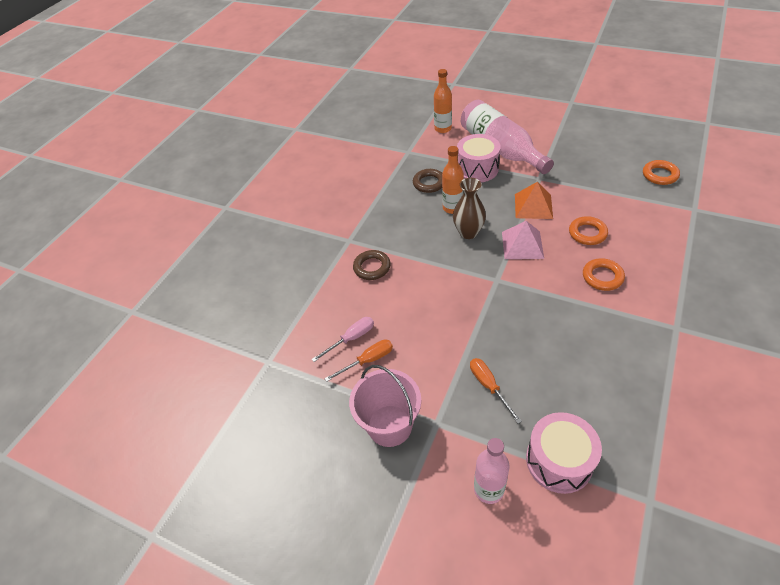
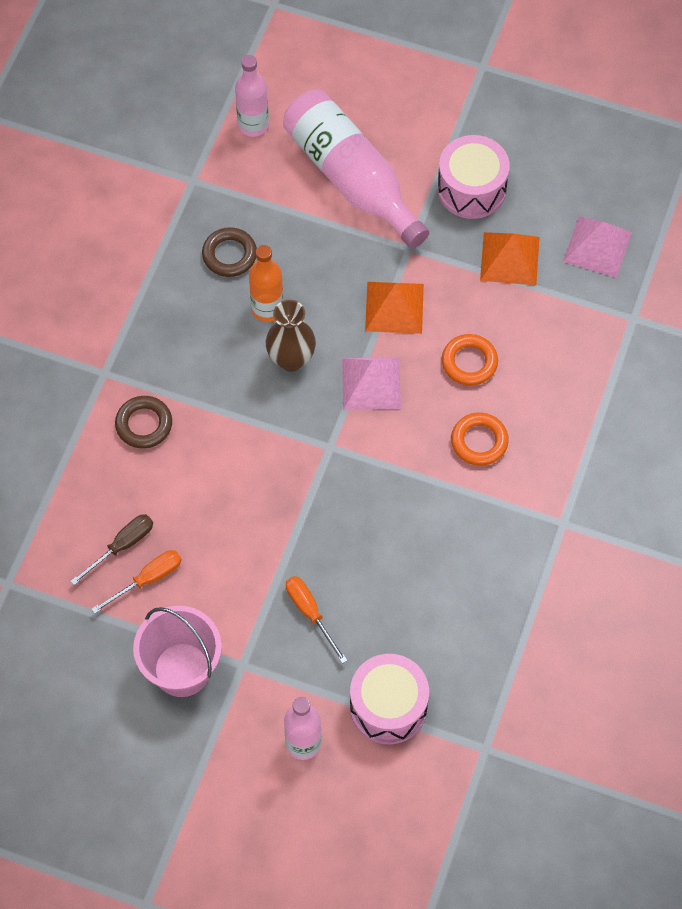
camera: 10 degrees left, 15 degrees up
pink screwdriver [312,317,374,362] -> brown screwdriver [70,514,153,585]
orange bottle [434,69,452,133] -> pink bottle [235,55,269,137]
pink drum [457,134,501,182] -> pink drum moved to [437,135,510,219]
orange ring [643,160,680,185] -> pink pyramid [563,216,632,278]
none -> orange pyramid [480,232,540,285]

